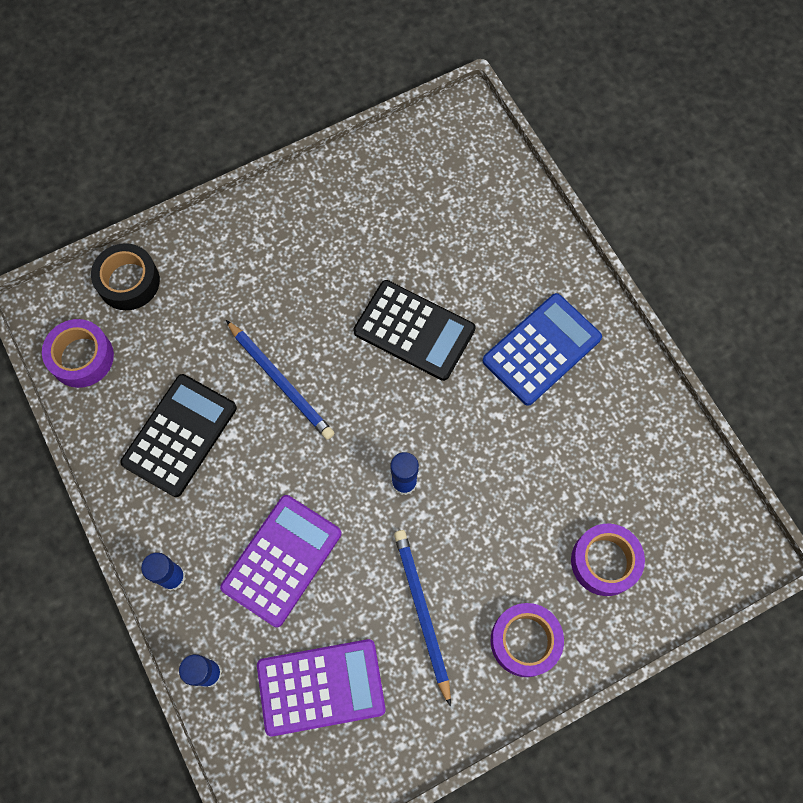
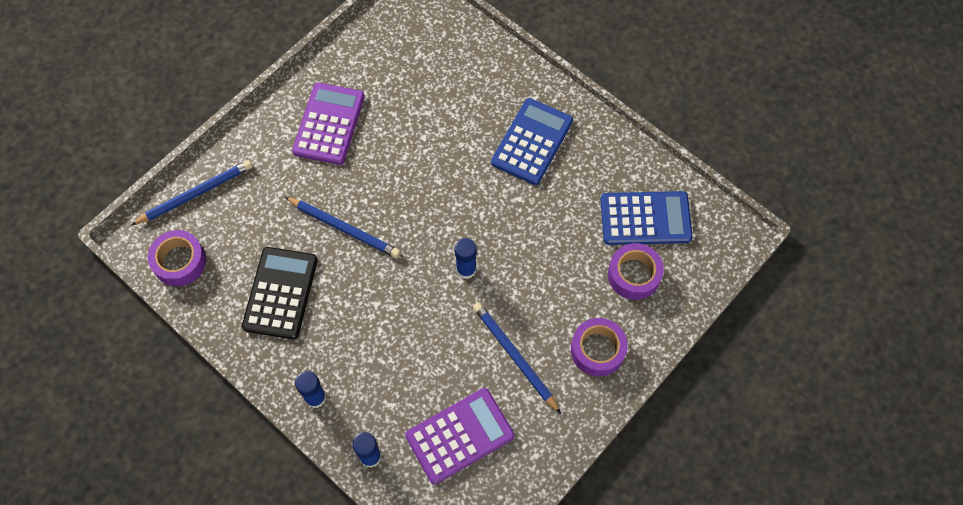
camera: 20 degrees left, 5 degrees down
black tape [91,243,160,310] -> blue pencil [131,160,252,225]
purple calculator [220,495,341,627] -> purple calculator moved to [292,83,365,165]
black calculator [353,280,476,381] -> none
none -> blue calculator [600,191,693,245]

